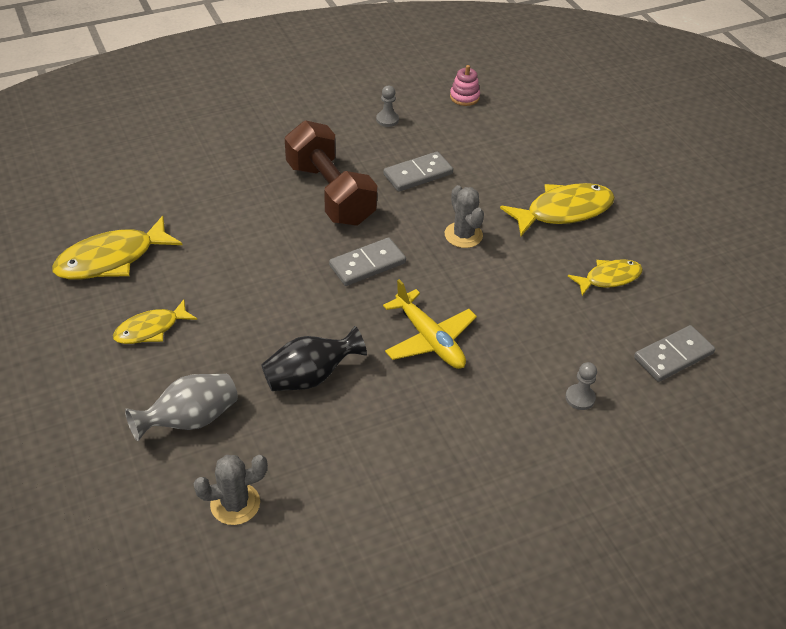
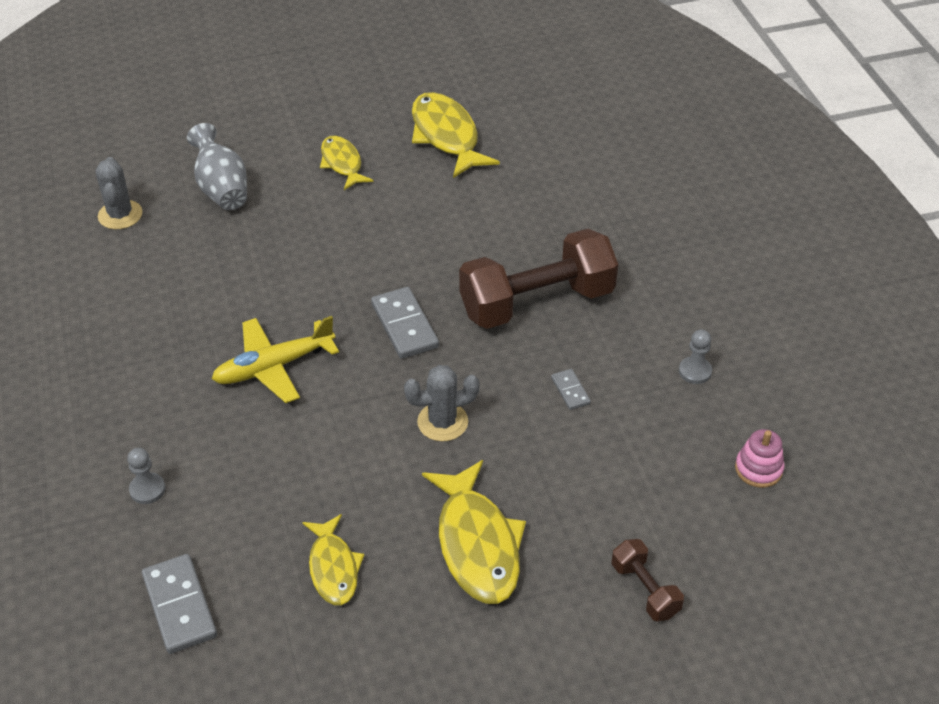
camera: 100 degrees right, 0 degrees up
black vase [261,326,367,391] -> none
grey domino [383,152,453,192] -> grey domino [551,369,591,410], size x0.53
none -> brown dumbbell [612,539,684,621]

